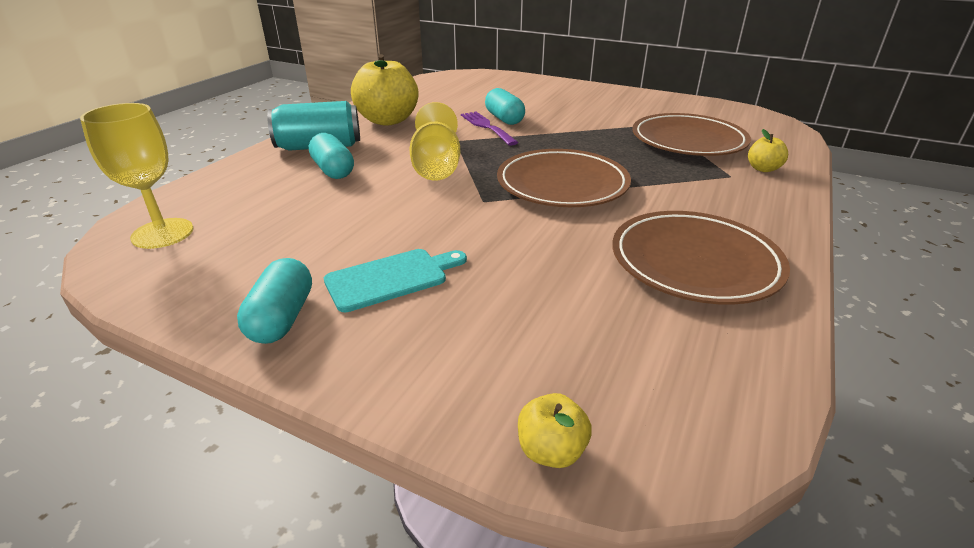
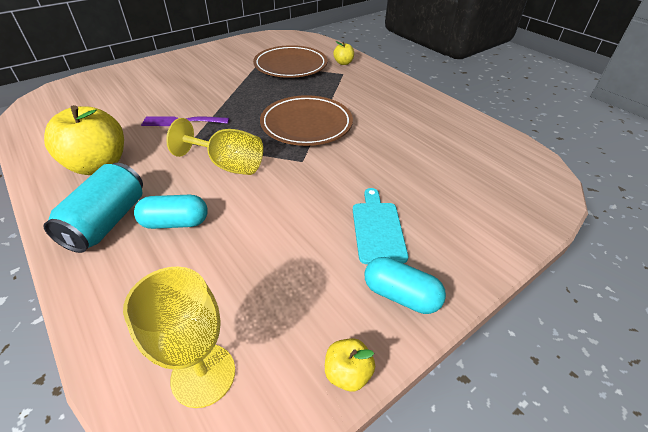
camera: 65 degrees left, 10 degrees up
turquoise capsule [485,88,525,125] -> none
yellow apple [518,393,592,468] -> yellow apple moved to [325,338,375,392]
brown plate [612,211,790,305] -> none

